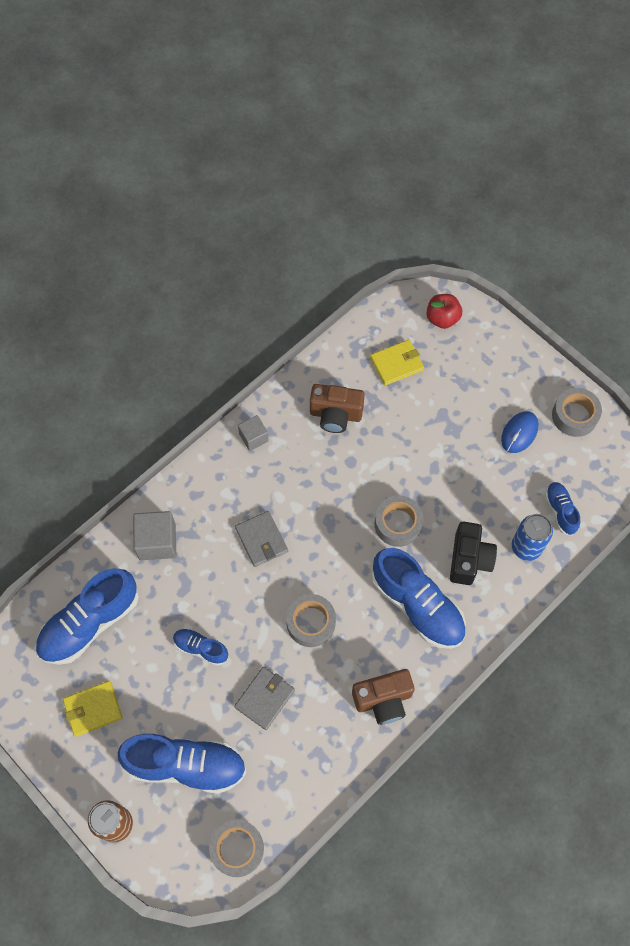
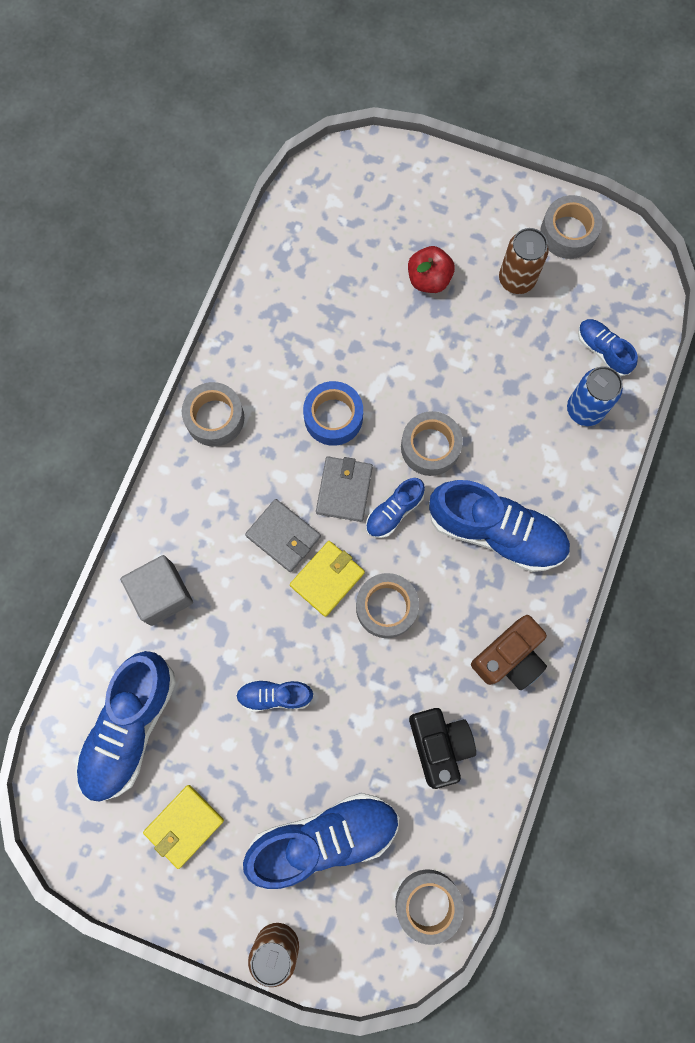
camera: 25 degrees left, 10 degrees up
grey wallet [234,667,295,730] -> grey wallet moved to [316,456,373,522]
grey cube [238,415,269,451] -> grey tape [182,382,244,447]
brown camera [310,384,365,433] -> none
yellow wallet [370,340,424,386] -> yellow wallet moved to [290,541,365,617]
red apple [427,294,462,329] -> red apple moved to [408,246,455,293]
black camera [450,522,497,585] -> black camera moved to [409,708,476,789]
blue mouse [501,411,538,453] -> brown can [499,228,549,294]
none -> blue tape [303,381,363,446]
none -> blue shoe [366,478,425,538]

